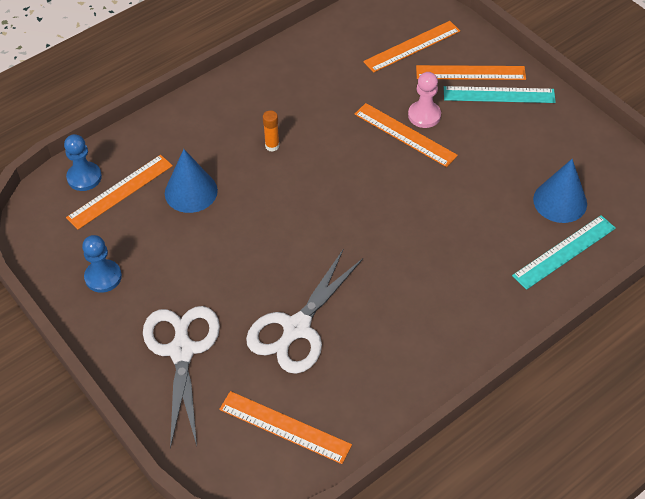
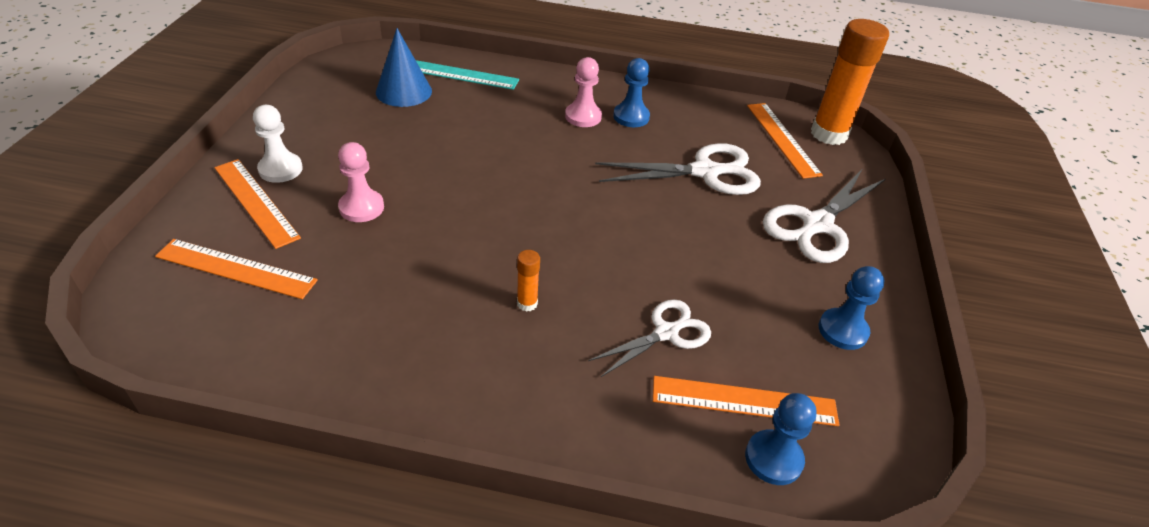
camera: 135 degrees left, 10 degrees down
blue cone [165,149,218,213] -> white scissors [588,299,711,377]
orange ruler [355,103,458,167] -> none
turquoise ruler [444,86,556,103] -> white pawn [253,105,303,183]
none -> pink pawn [565,57,602,127]
none -> blue pawn [613,58,650,127]
none -> orange glue stick [811,19,889,145]

